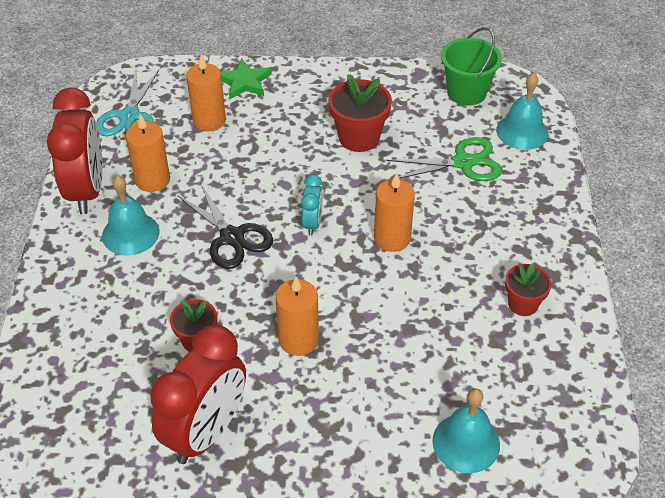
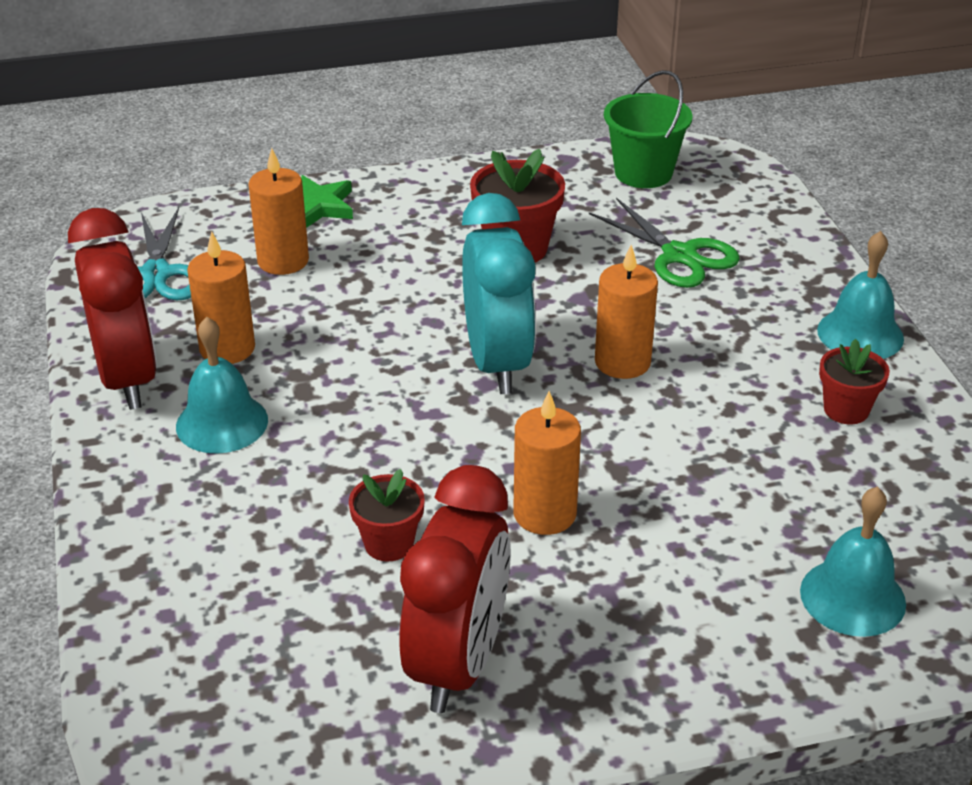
camera: 15 degrees left, 10 degrees down
black scissors [177,183,273,269] -> none
turquoise clock [301,175,323,236] -> turquoise clock [462,193,536,394], size x2.07
green scissors [386,137,502,181] -> green scissors turned 75 degrees clockwise [589,198,740,288]
turquoise bell [496,73,549,150] -> turquoise bell moved to [817,231,904,359]

